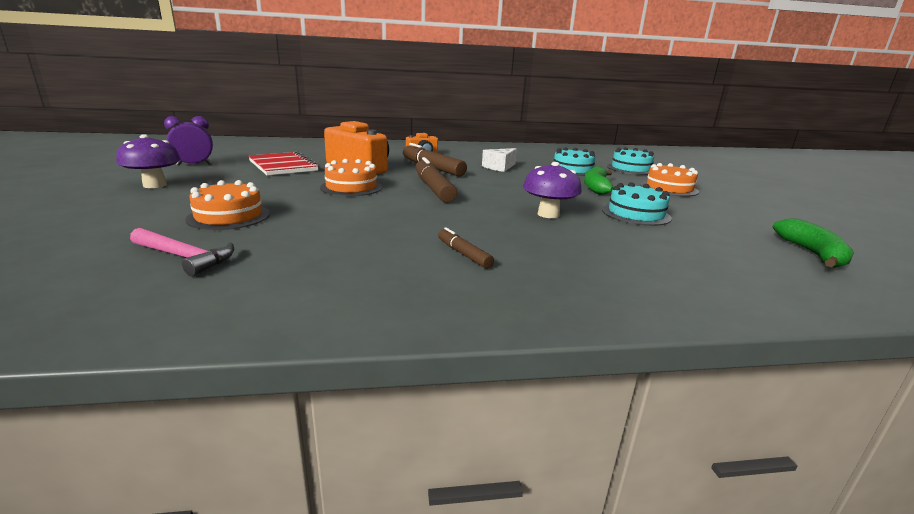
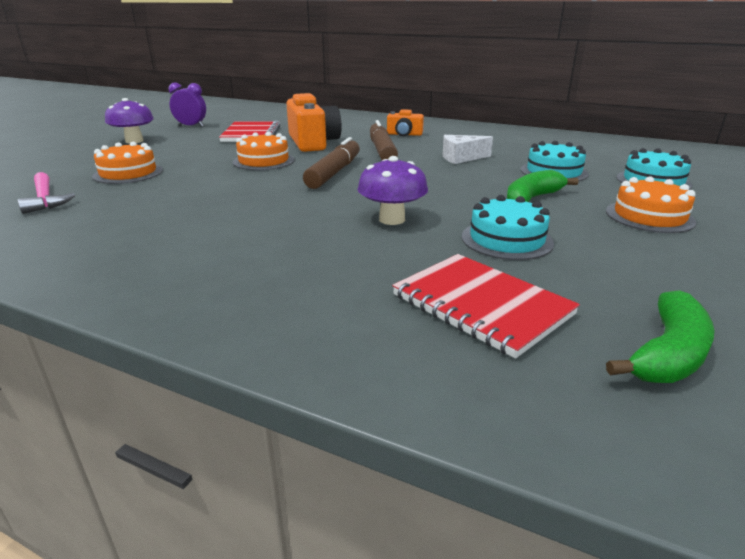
camera: 35 degrees right, 5 degrees up
brown marker [438,227,494,269] -> none
none -> red notebook [392,254,580,359]

